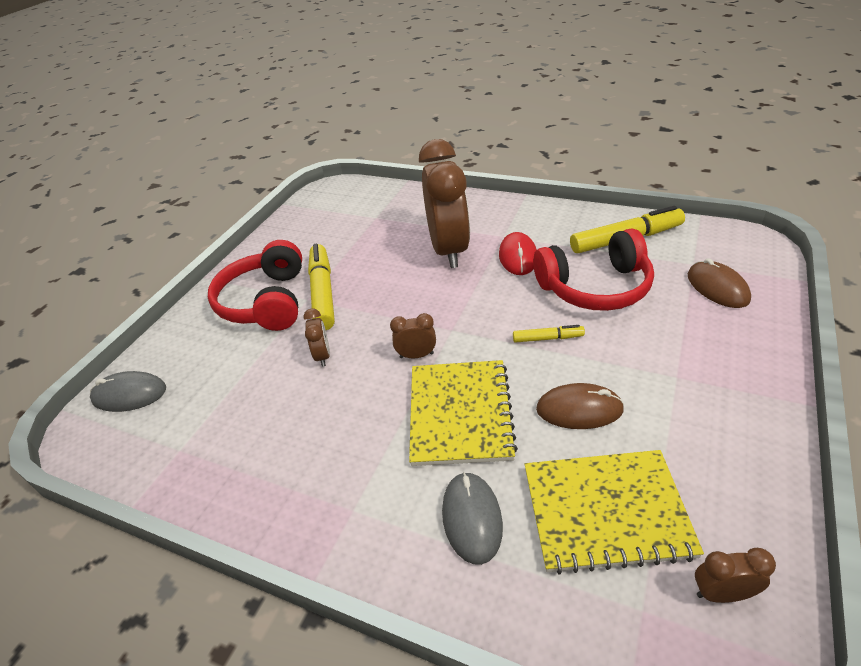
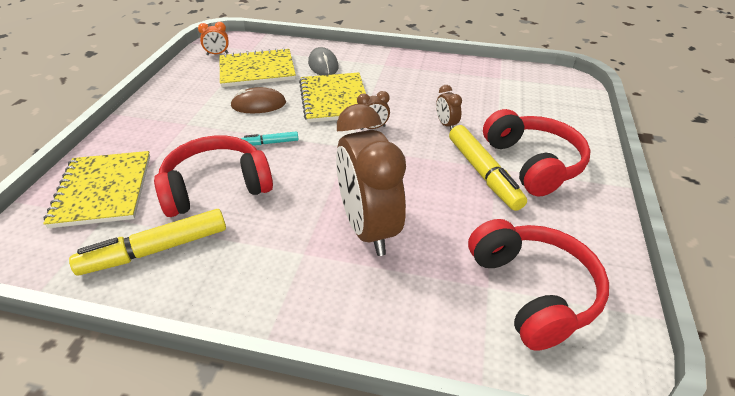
camera: 165 degrees right, 0 degrees up
grey mouse [90,371,166,412] -> none
red mouse [499,232,537,275] -> none
yellow marker [513,325,585,343] -> turquoise marker [241,131,298,145]
brown mouse [688,258,751,308] -> yellow notebook [43,151,150,228]
brown clock [695,548,776,603] -> orange clock [198,22,229,55]
none -> red headphones [468,219,609,351]

